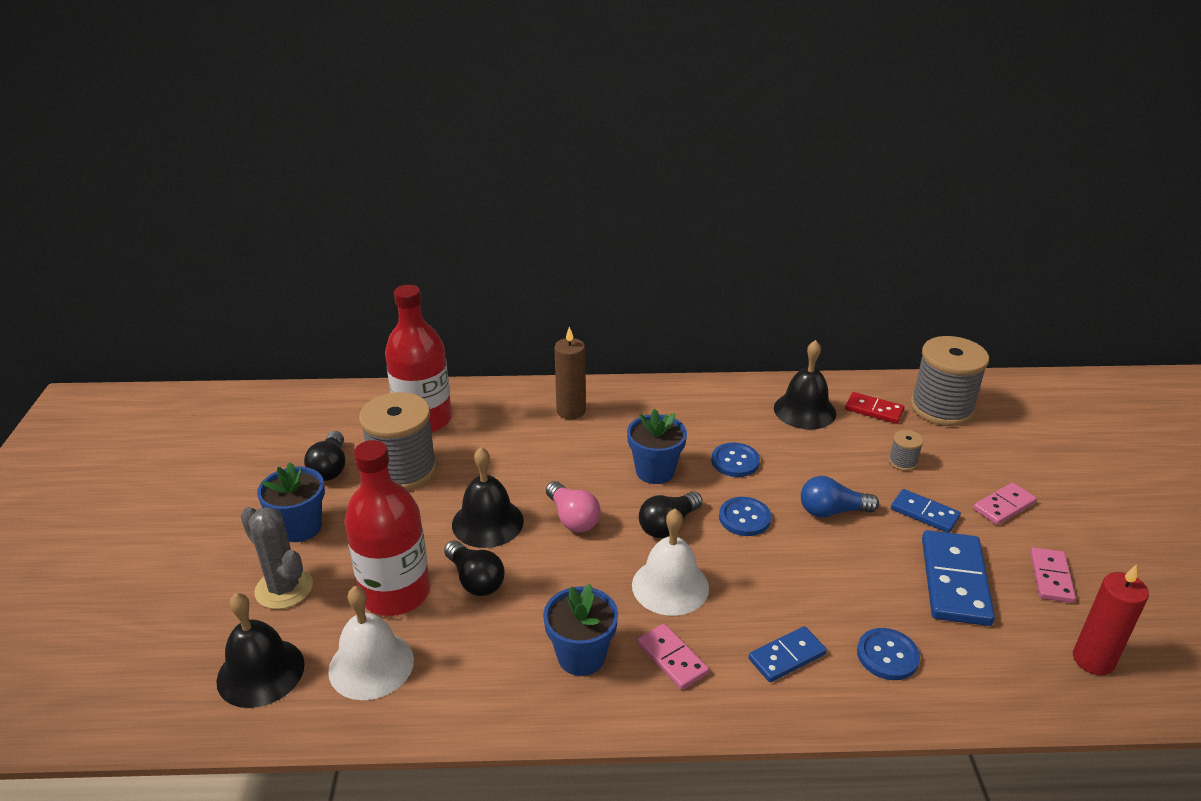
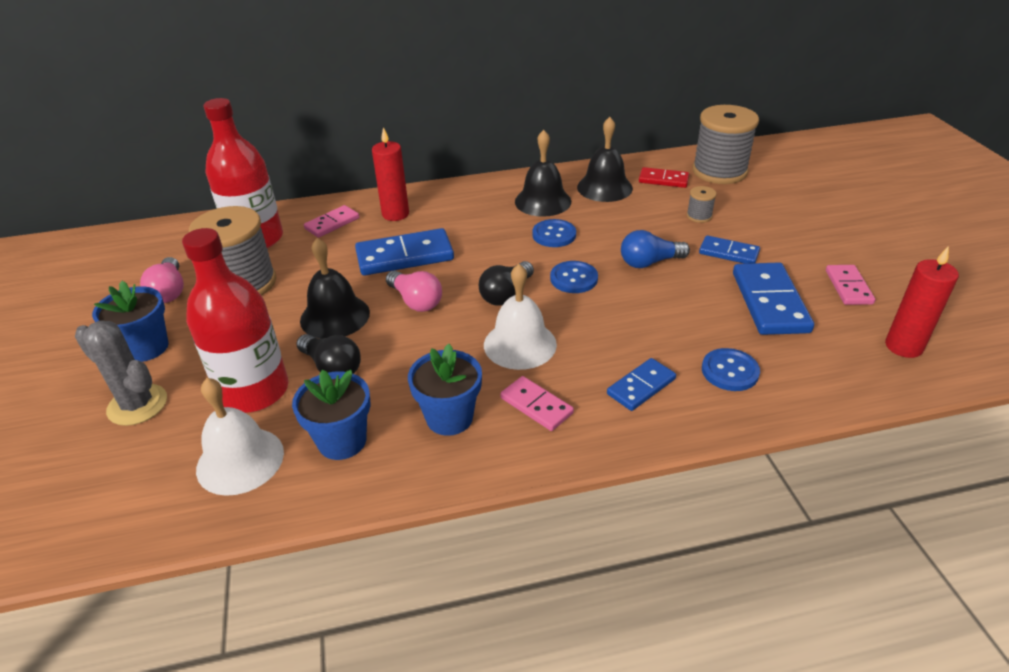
camera: 10 degrees left, 5 degrees up
black bell [217,593,305,708] -> black bell moved to [515,130,571,217]
black light bulb [304,431,345,481] -> pink light bulb [140,257,184,303]
brown candle [554,326,586,419] -> red candle [372,127,409,221]
blue flower pot [627,409,687,484] -> blue flower pot moved to [292,370,371,460]
pink domino [973,483,1037,525] -> pink domino moved to [304,205,359,238]
none -> blue domino [355,228,454,276]

